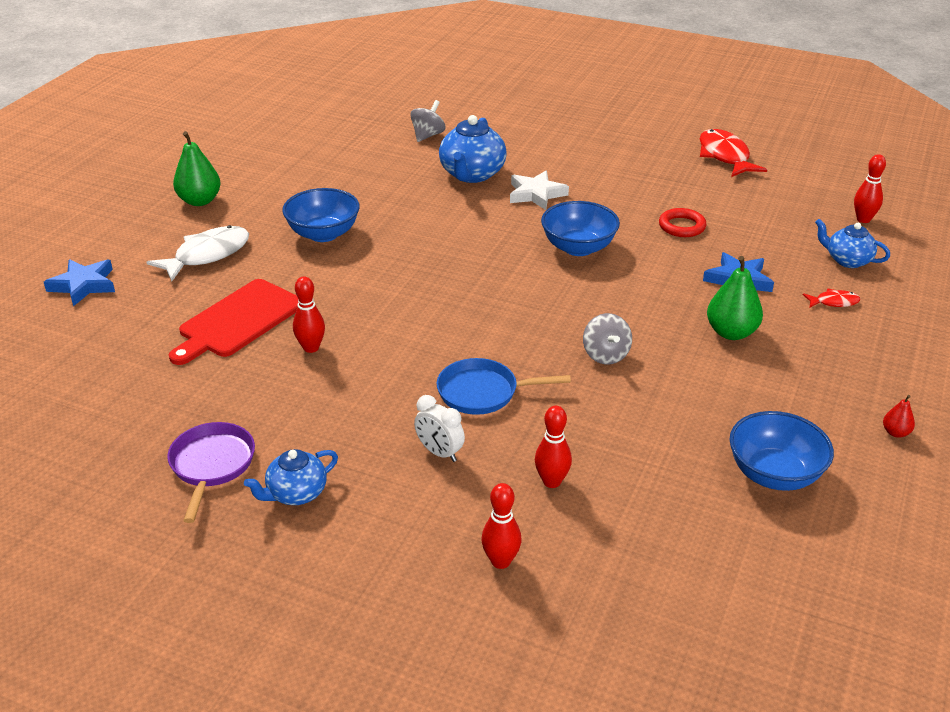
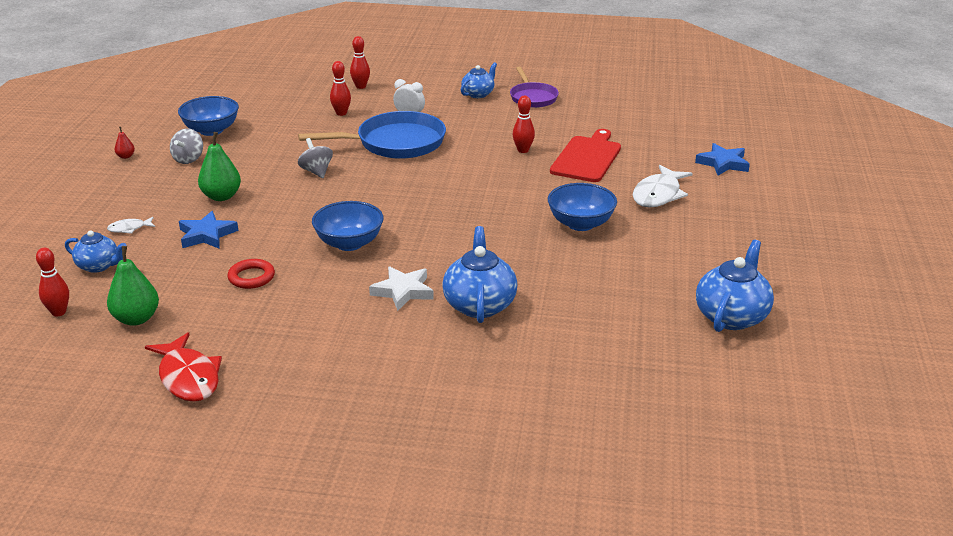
camera: 165 degrees right, 5 degrees down
green pear [173,131,221,206] -> green pear moved to [107,246,159,326]
grey spinning top [410,100,445,142] -> grey spinning top moved to [170,128,203,164]
blue pan [437,358,571,415] -> blue pan [298,111,446,159], size x1.67
red fish [803,288,860,308] -> white fish [107,217,155,234]
none -> blue teapot [696,240,774,332]

